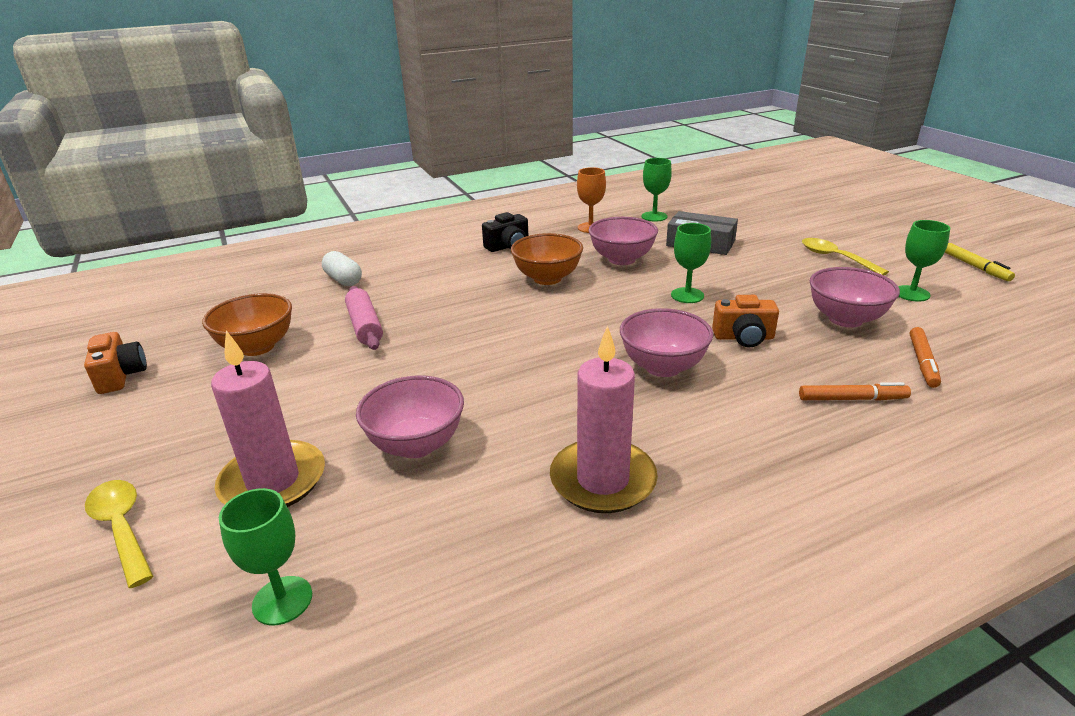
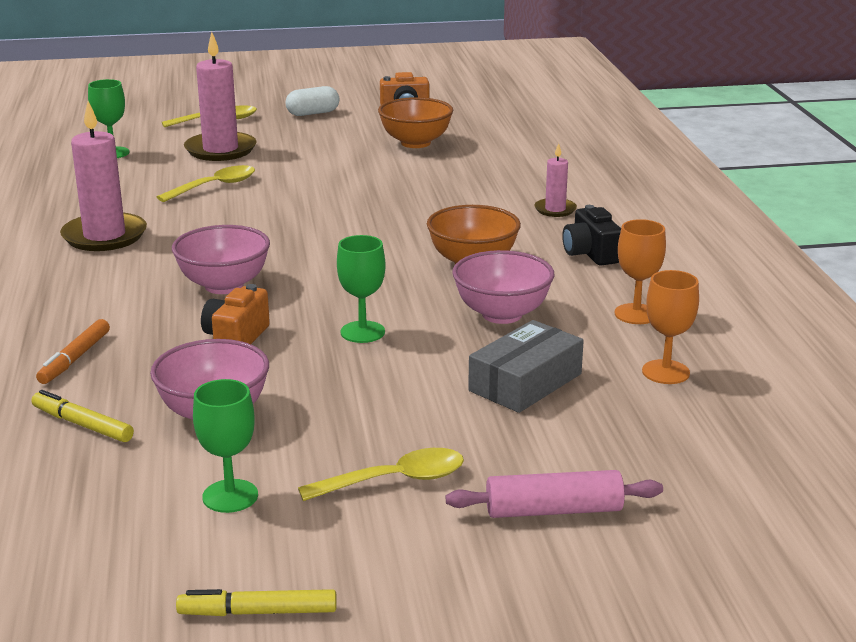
camera: 105 degrees right, 5 degrees down
white capsule [322,251,362,286] -> white capsule moved to [285,86,339,116]
pink rolling pin [345,286,383,350] -> pink rolling pin moved to [446,470,663,518]
pink bowl [356,375,464,458] -> yellow spoon [157,165,255,202]
green goblet [642,158,672,222] -> orange goblet [642,270,699,384]
orange marker [910,327,941,388] -> yellow marker [31,390,134,442]
none -> pink candle [534,143,577,217]

